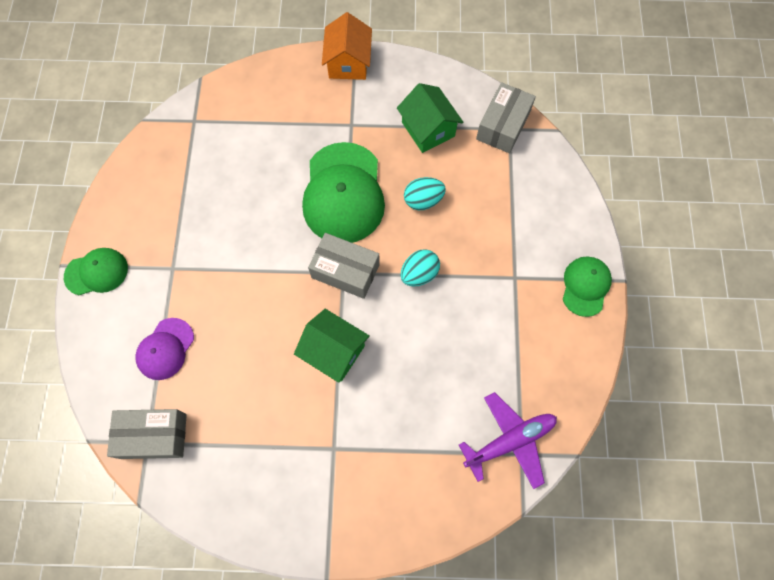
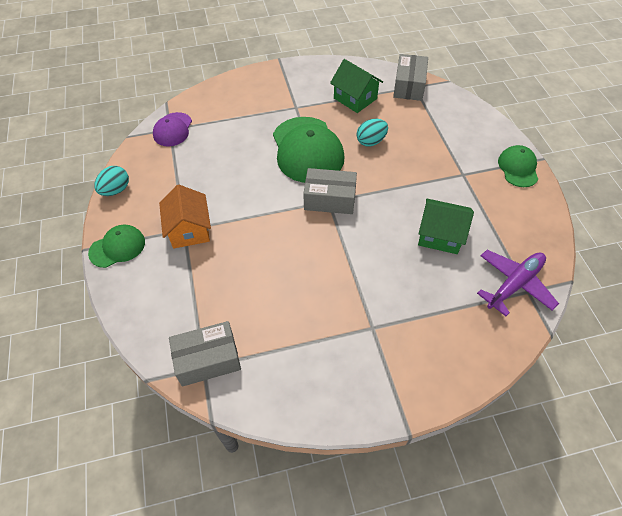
camera: 15 degrees left, 15 degrees down
purple cap [135,318,194,380] -> purple cap moved to [153,112,192,147]
green house [294,309,370,383] -> green house moved to [418,199,474,254]
orange house [322,12,372,80] -> orange house moved to [159,184,211,249]
turquoise egg [401,249,440,286] -> turquoise egg moved to [94,166,129,196]

